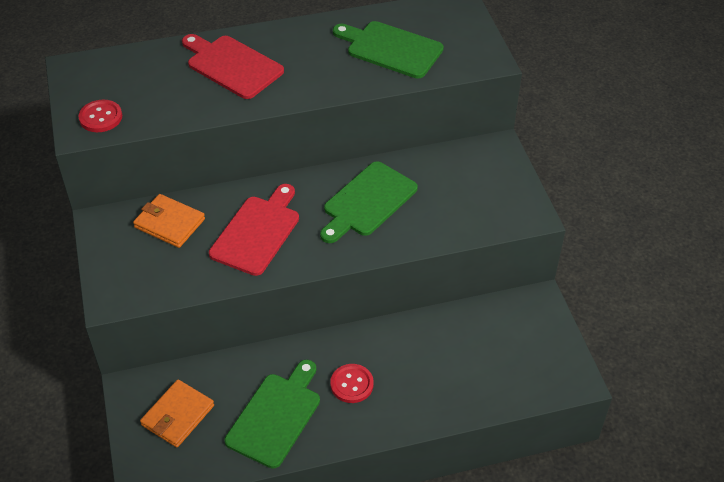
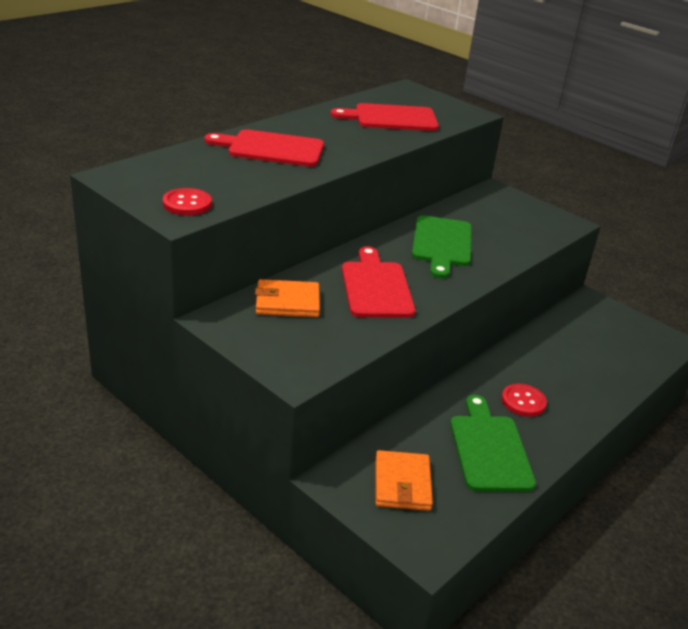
camera: 35 degrees left, 15 degrees down
green cutting board [333,21,444,79] -> red cutting board [331,103,439,131]

